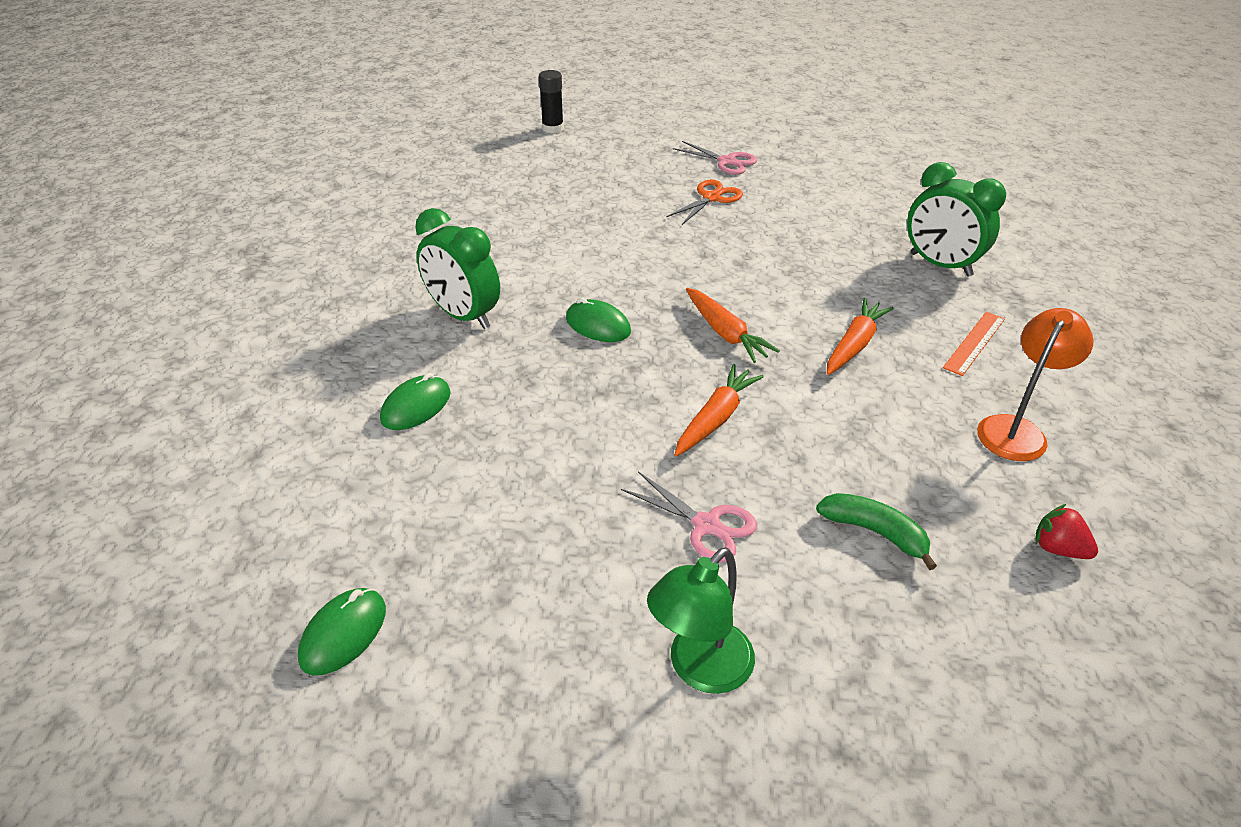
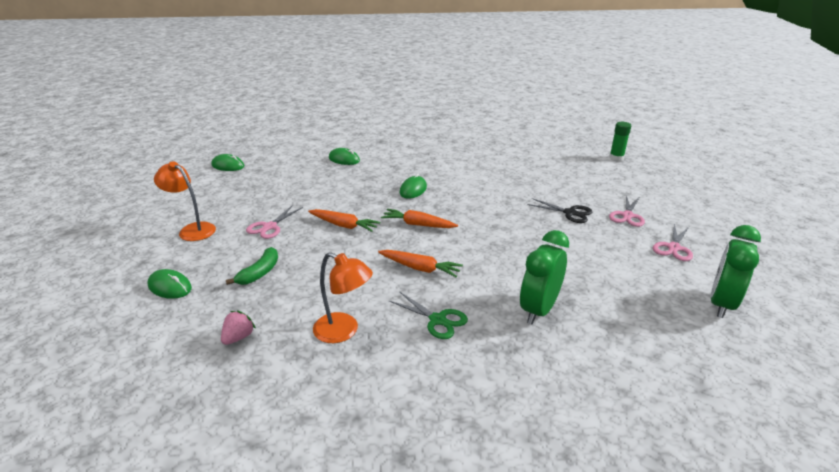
camera: 80 degrees right, 10 degrees down
green clock [415,208,500,329] -> green clock moved to [711,225,761,318]
black glue stick [539,70,564,133] -> green glue stick [609,122,631,161]
green lamp [647,548,755,694] -> orange lamp [154,161,216,241]
orange scissors [666,179,743,225] -> black scissors [527,198,592,223]
orange carrot [686,288,780,363] -> orange carrot turned 60 degrees clockwise [381,209,458,228]
orange ruler [943,312,1005,376] -> green scissors [389,291,468,339]
red strawberry [1036,504,1098,559] -> pink strawberry [221,311,256,345]
none -> green mouse [148,269,192,299]
none -> pink scissors [653,224,693,261]

